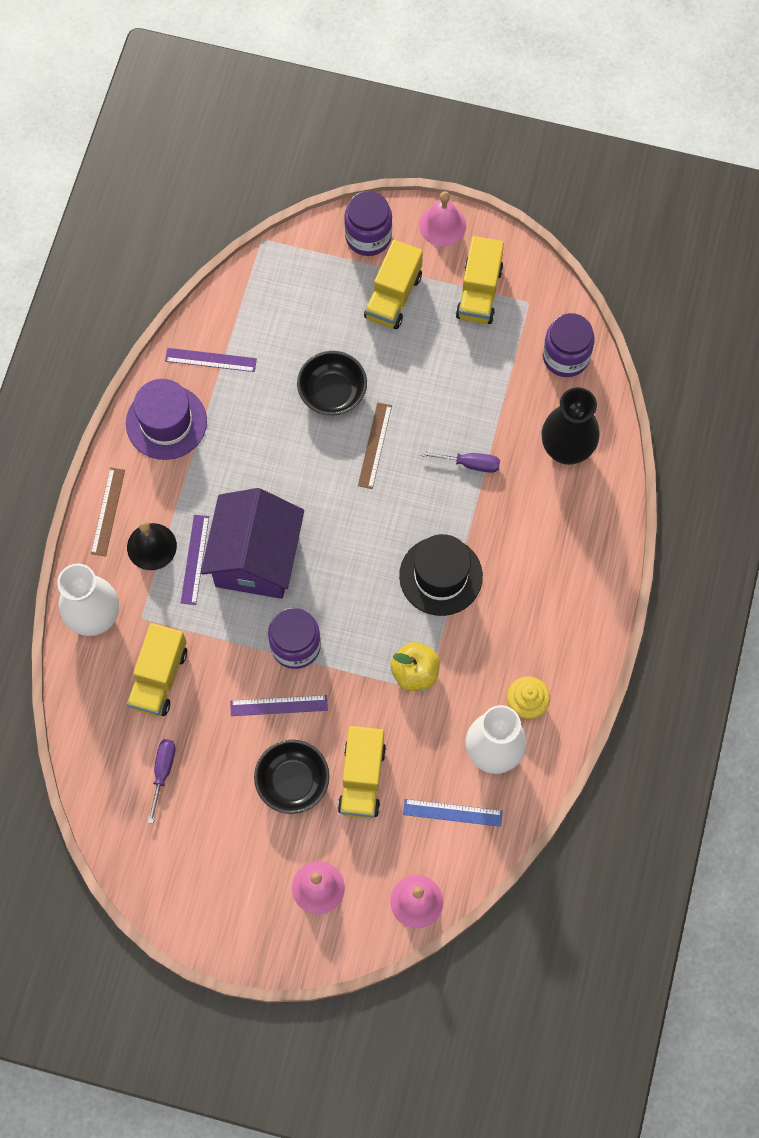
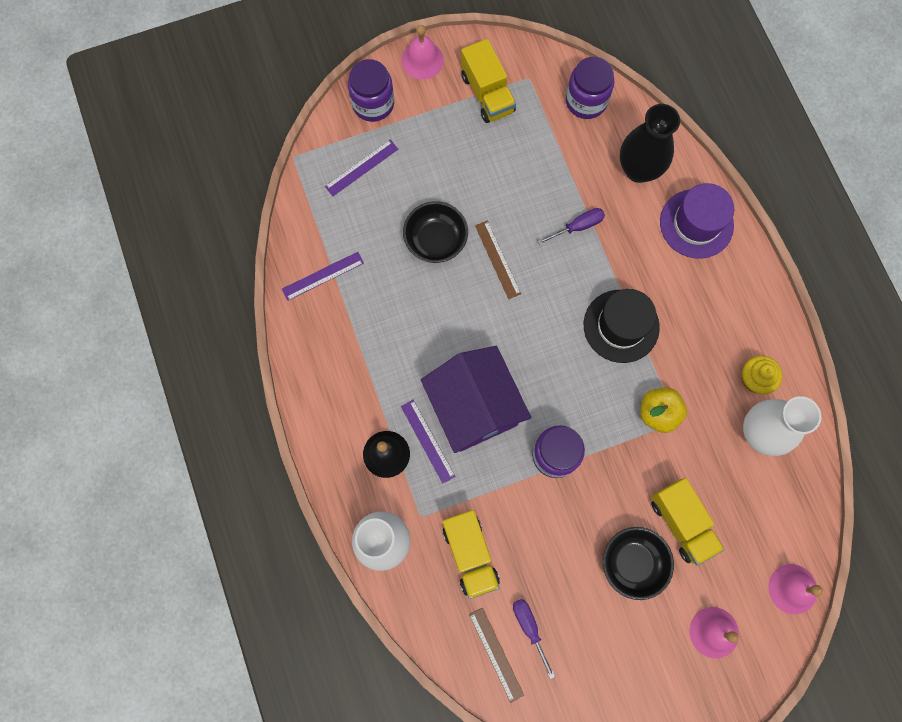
camera: 35 degrees left, 5 degrees up
brown ruler [91,467,125,556] -> brown ruler moved to [469,608,524,703]
purple hat [126,379,207,460] -> purple hat moved to [660,183,734,259]
purple ruler [230,695,328,716] -> purple ruler moved to [325,140,398,196]
yellow truck [364,240,423,329] -> none
blue ruler [403,799,503,827] -> none

